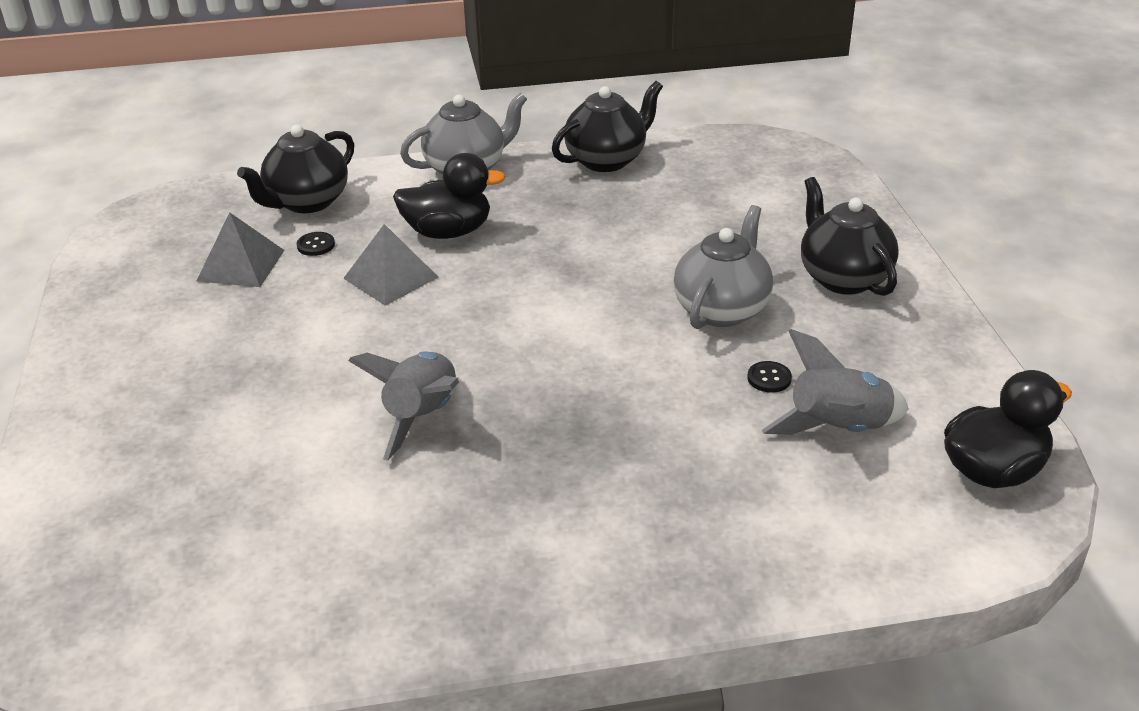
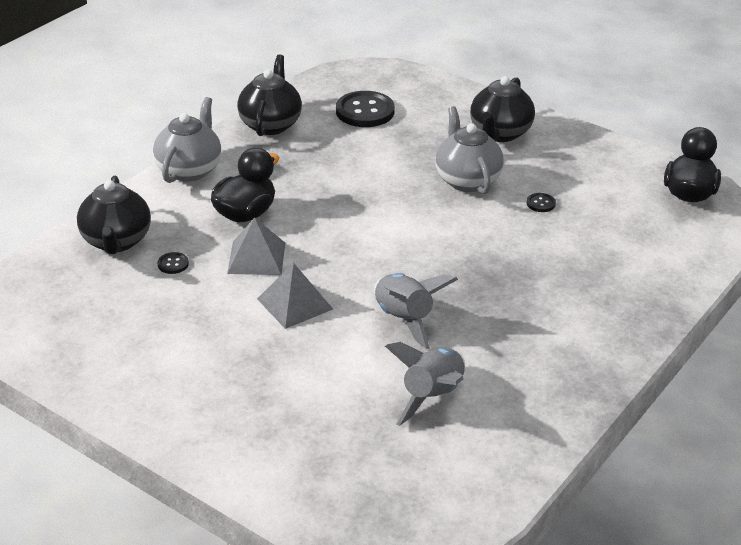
camera: 45 degrees left, 0 degrees up
grey pyramid [197,212,284,287] -> grey pyramid moved to [257,263,333,329]
grey rocket [762,329,909,435] -> grey rocket moved to [385,342,465,426]
black teapot [801,177,899,296] -> black teapot turned 90 degrees counterclockwise [470,76,535,142]
none -> black button [336,91,395,127]

